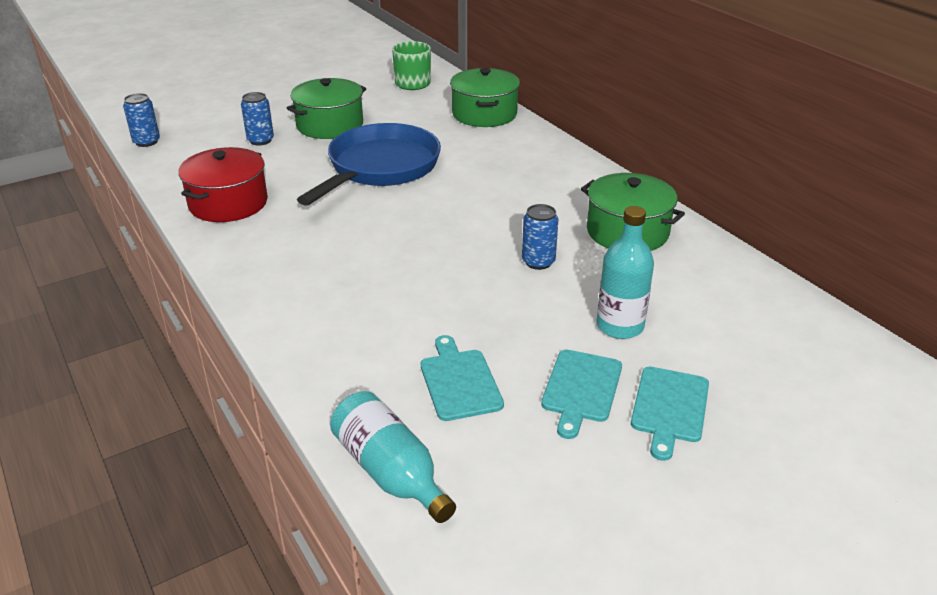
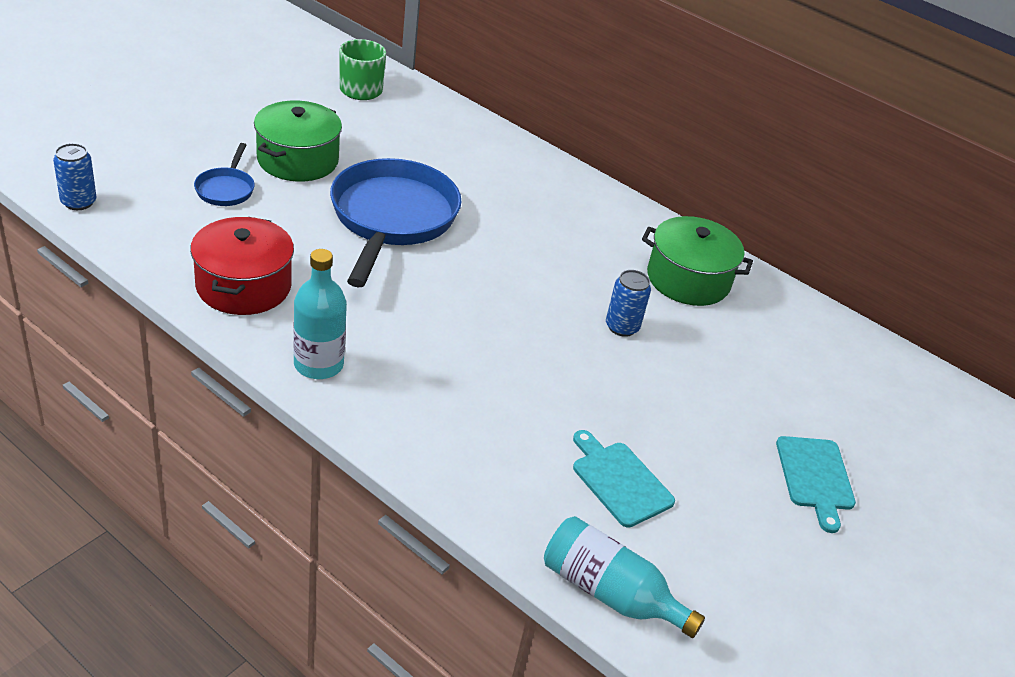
camera: 25 degrees left, 5 degrees up
blue can [241,92,274,146] -> blue pan [194,143,255,206]
green pot [450,68,520,127] -> none
turquoise cutting board [541,350,622,439] -> none
turquoise bottle [597,206,654,339] -> turquoise bottle moved to [293,249,347,379]

